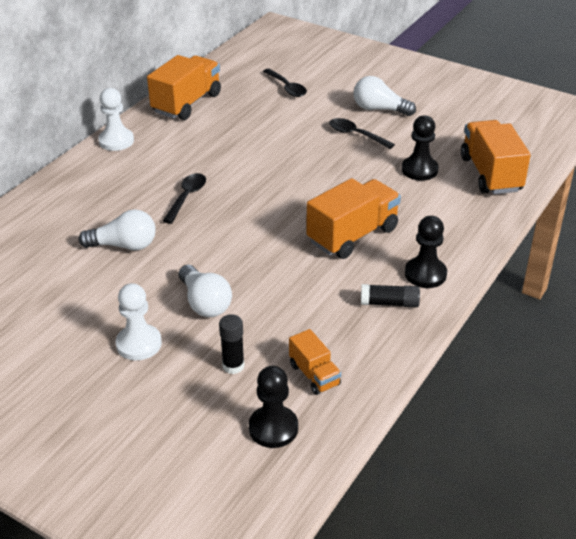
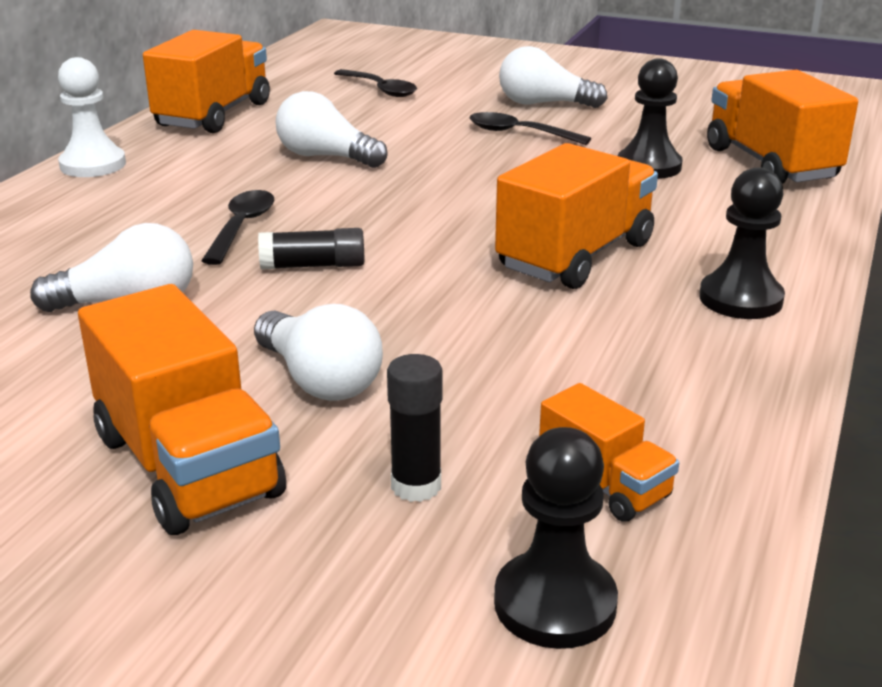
camera: 10 degrees left, 10 degrees down
white pawn [116,283,162,360] -> orange truck [78,284,286,535]
black glue stick [361,284,420,307] -> black glue stick moved to [258,228,365,270]
none -> white light bulb [276,91,388,168]

